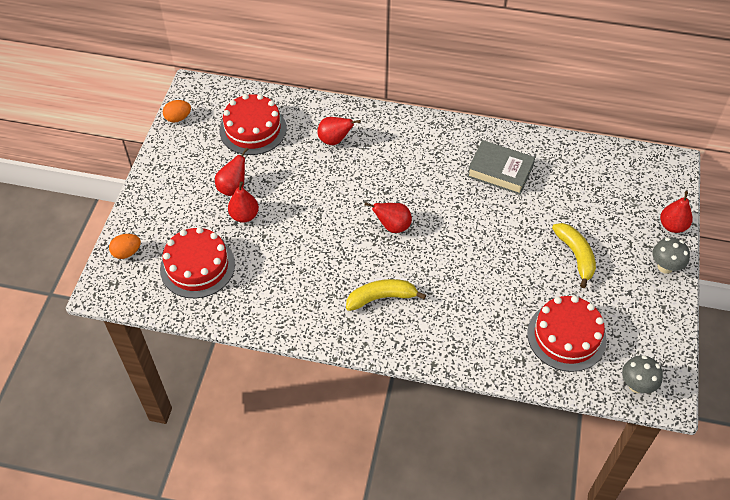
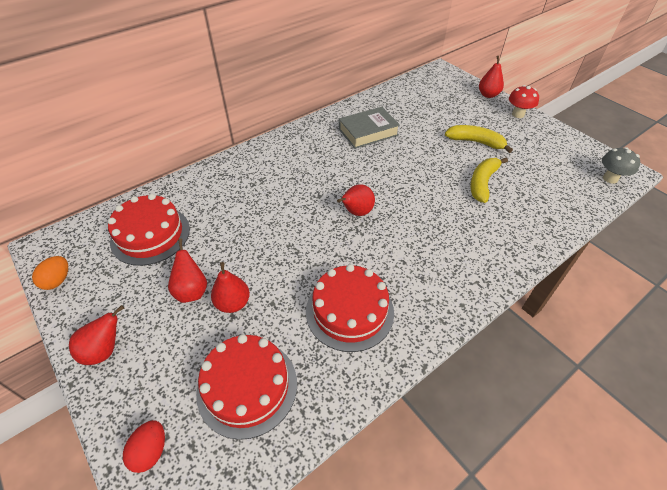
camera: 50 degrees left, 5 degrees down
orange egg [109,234,141,259] -> red egg [123,420,165,473]
red pear [317,117,361,145] -> red pear moved to [69,305,124,365]
yellow banana [346,279,426,311] -> yellow banana moved to [470,158,508,203]
red cake [527,296,607,372] -> red cake moved to [306,264,394,352]
grey mushroom [652,238,690,274] -> red mushroom [509,85,539,118]

